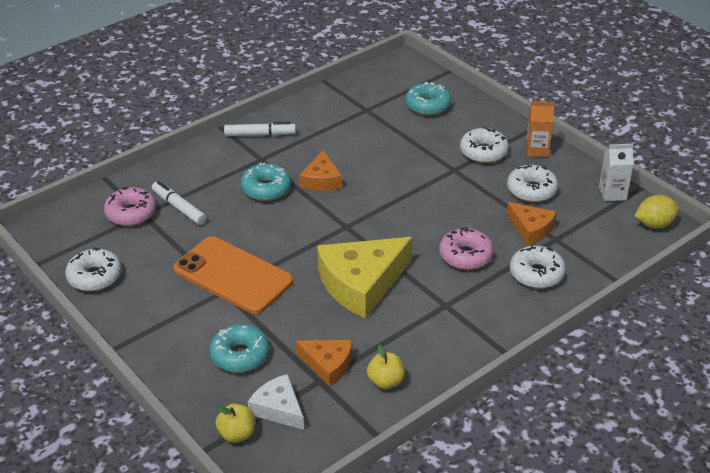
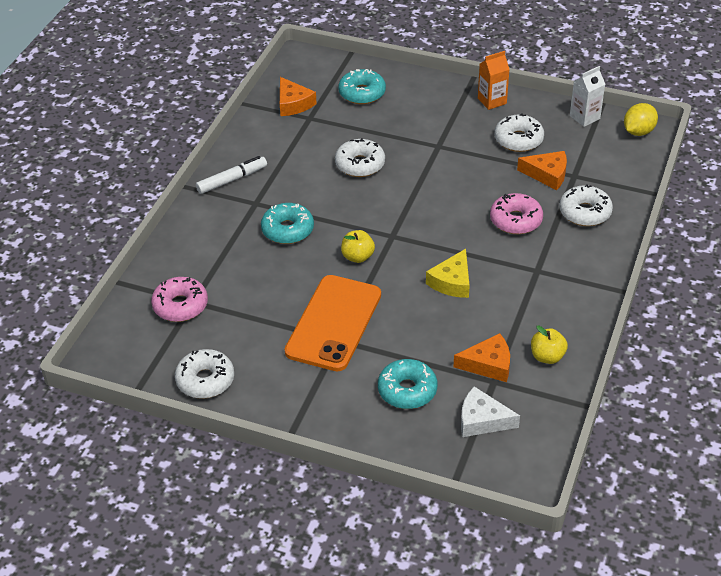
camera: 30 degrees left, 5 degrees up
white marker [152,181,207,225] -> none
orange phone [173,236,293,314] -> orange phone turned 75 degrees counterclockwise [285,275,381,371]
yellow apple [215,403,255,443] -> yellow apple moved to [341,230,375,263]
orange cheese [299,150,342,191] -> orange cheese moved to [280,77,317,116]
yellow cheese [317,237,413,319] -> yellow cheese [426,249,470,298], size x0.55
white donut [460,127,509,163] -> white donut moved to [335,138,385,177]

